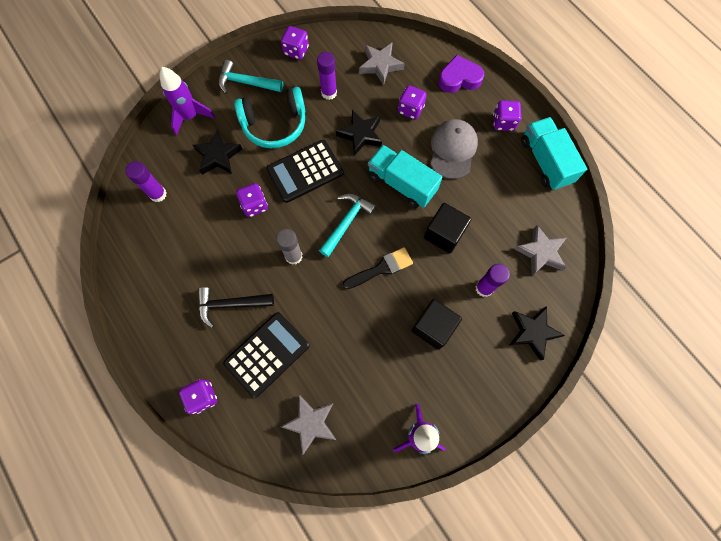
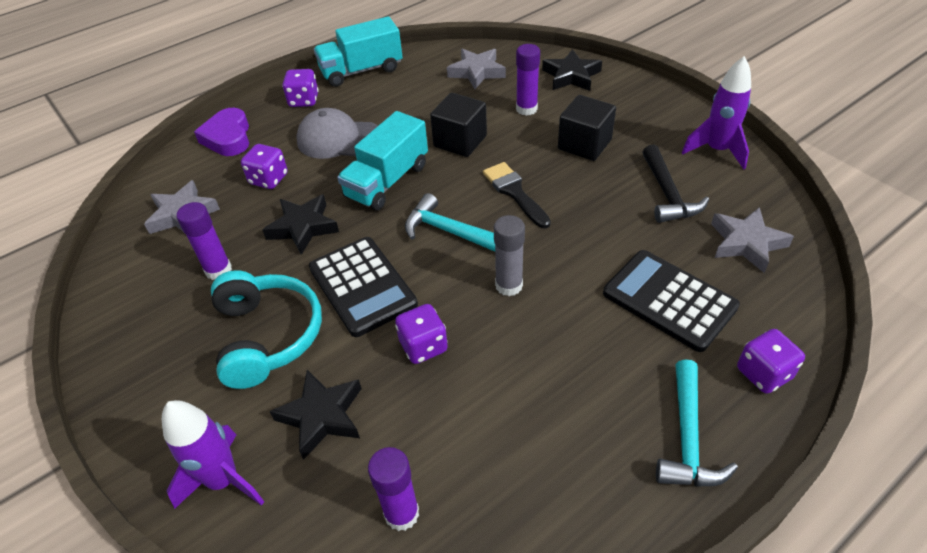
camera: 90 degrees left, 25 degrees down
black hammer [198,287,274,328] -> black hammer moved to [643,145,709,223]
turquoise hammer [218,60,283,94] -> turquoise hammer moved to [656,359,738,487]
purple dice [281,26,309,60] -> none

